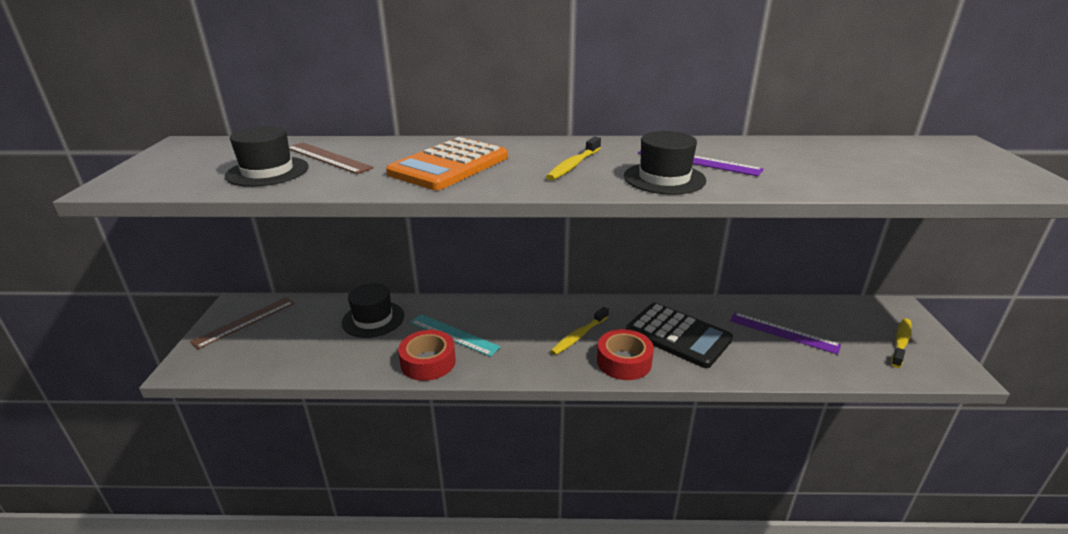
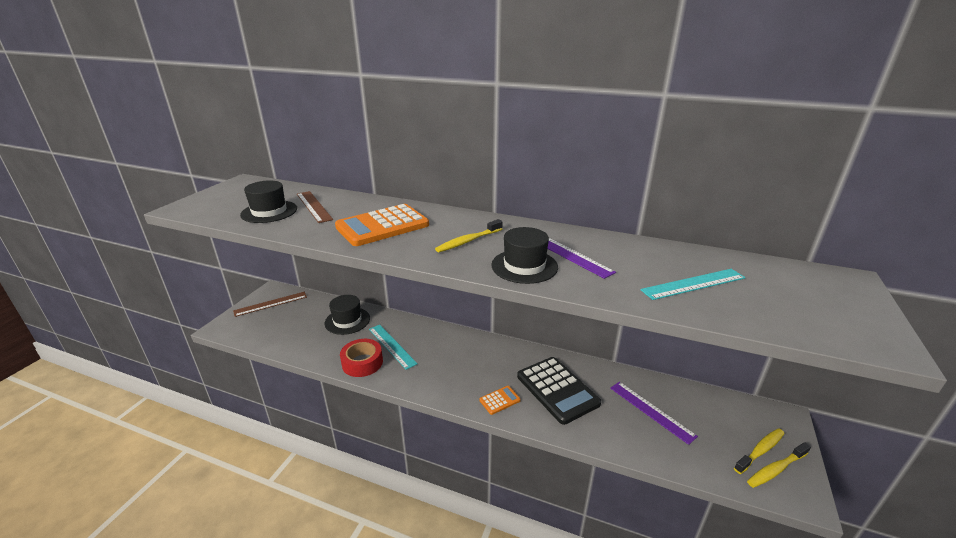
camera: 20 degrees right, 0 degrees up
yellow toothbrush [550,307,609,355] -> yellow toothbrush moved to [747,442,811,488]
red tape [597,329,654,380] -> orange calculator [480,386,521,415]
none -> turquoise ruler [640,269,746,300]

